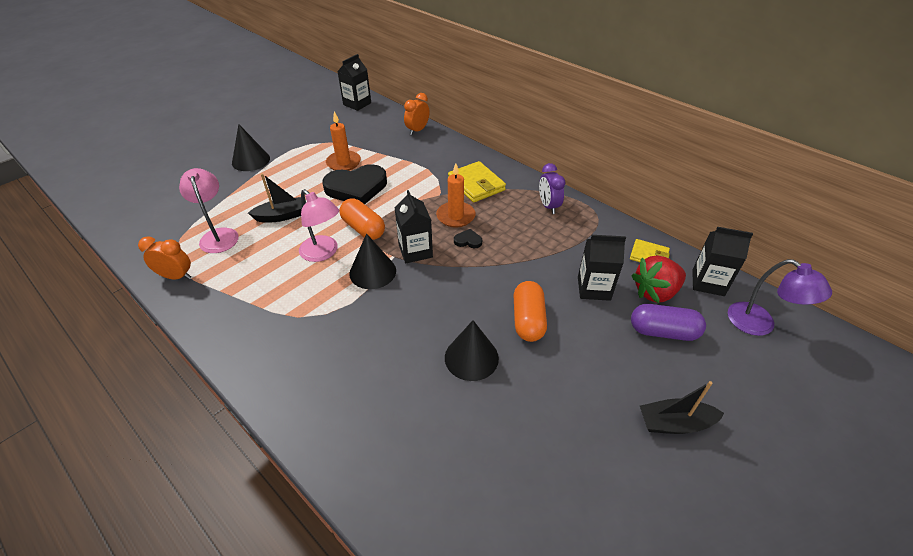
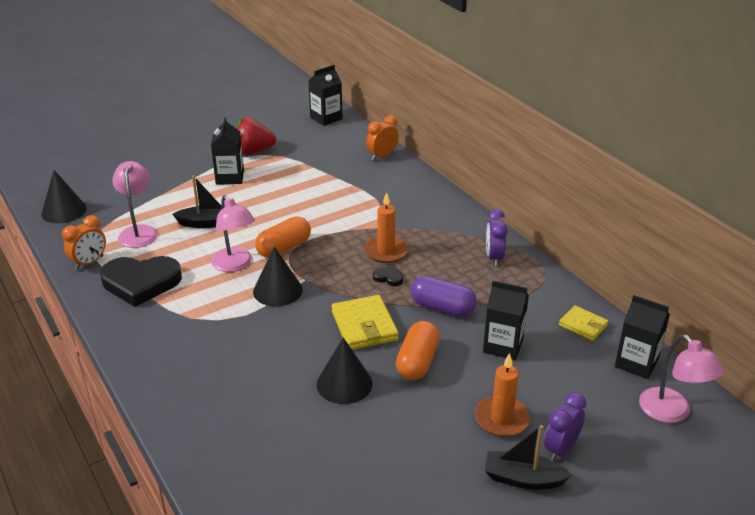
camera: 15 degrees right, 10 degrees down
orange clock [138,236,191,280] -> orange clock turned 105 degrees clockwise [62,215,106,270]
black cone [232,124,270,171] -> black cone moved to [41,170,87,223]
black heart [322,164,387,204] -> black heart moved to [100,256,182,307]
orange candle [326,111,361,171] -> orange candle moved to [475,353,530,437]
orange capsule [339,199,385,240] -> orange capsule turned 75 degrees clockwise [255,217,311,258]
black carton [395,190,433,263] -> black carton moved to [211,117,244,185]
yellow wallet [448,161,506,203] -> yellow wallet moved to [332,295,399,350]
red strawberry [631,255,686,303] -> red strawberry moved to [234,117,276,155]
purple capsule [631,304,706,341] -> purple capsule moved to [411,276,477,317]
purple lamp [728,259,832,336] -> pink lamp [639,334,724,423]
none -> purple clock [544,392,586,461]

